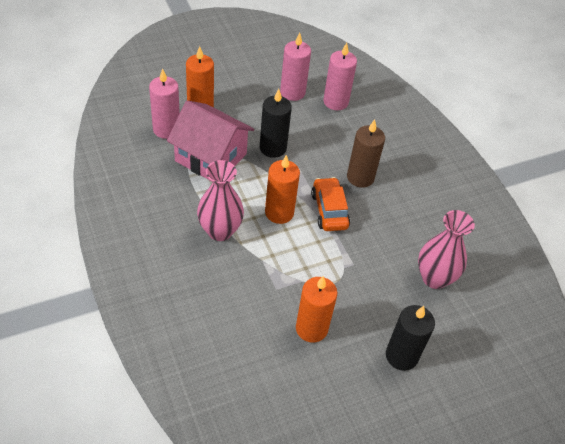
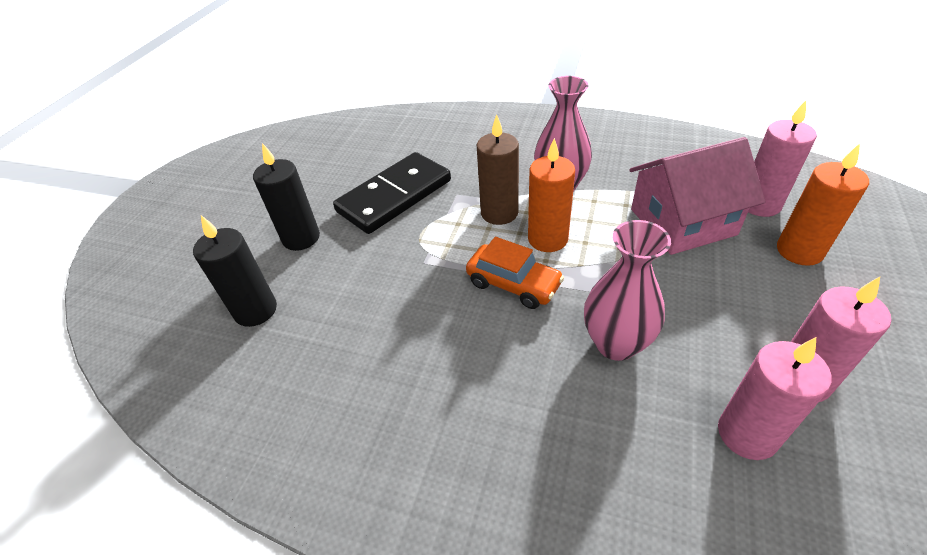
camera: 140 degrees right, 5 degrees down
black candle [260,89,292,158] -> black candle moved to [193,215,277,327]
orange candle [296,276,337,343] -> black domino [333,152,451,234]
brown candle [347,119,385,188] -> brown candle moved to [477,114,519,225]
pink vase [418,210,475,289] -> pink vase moved to [584,220,671,361]

